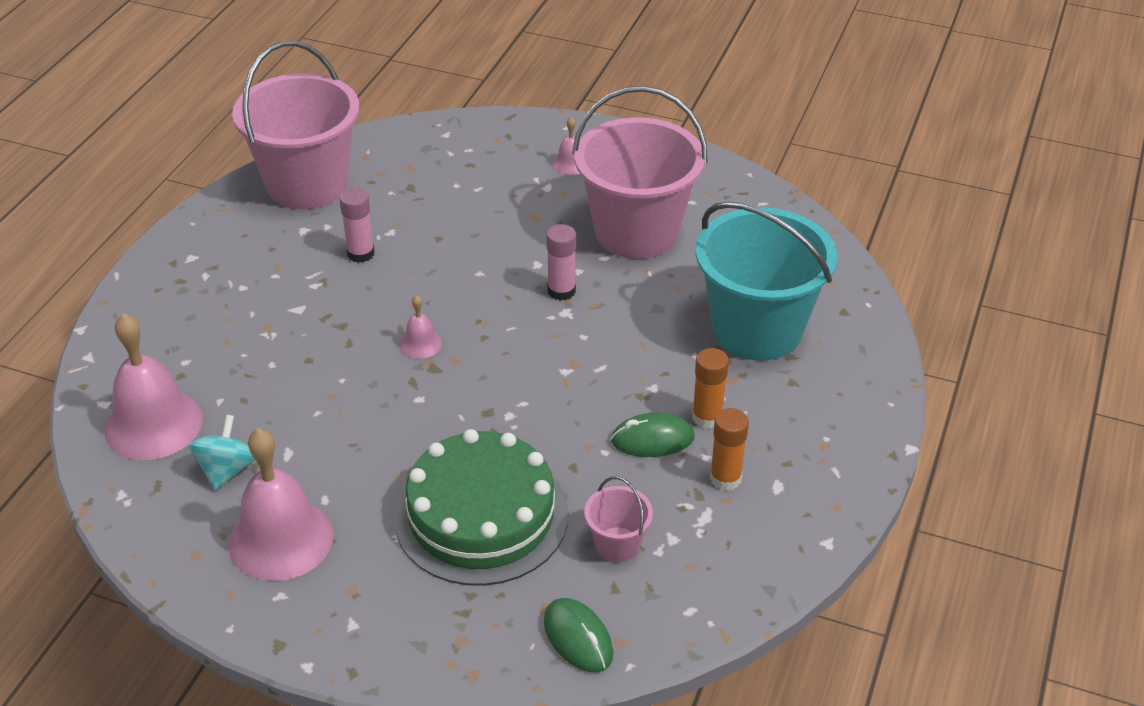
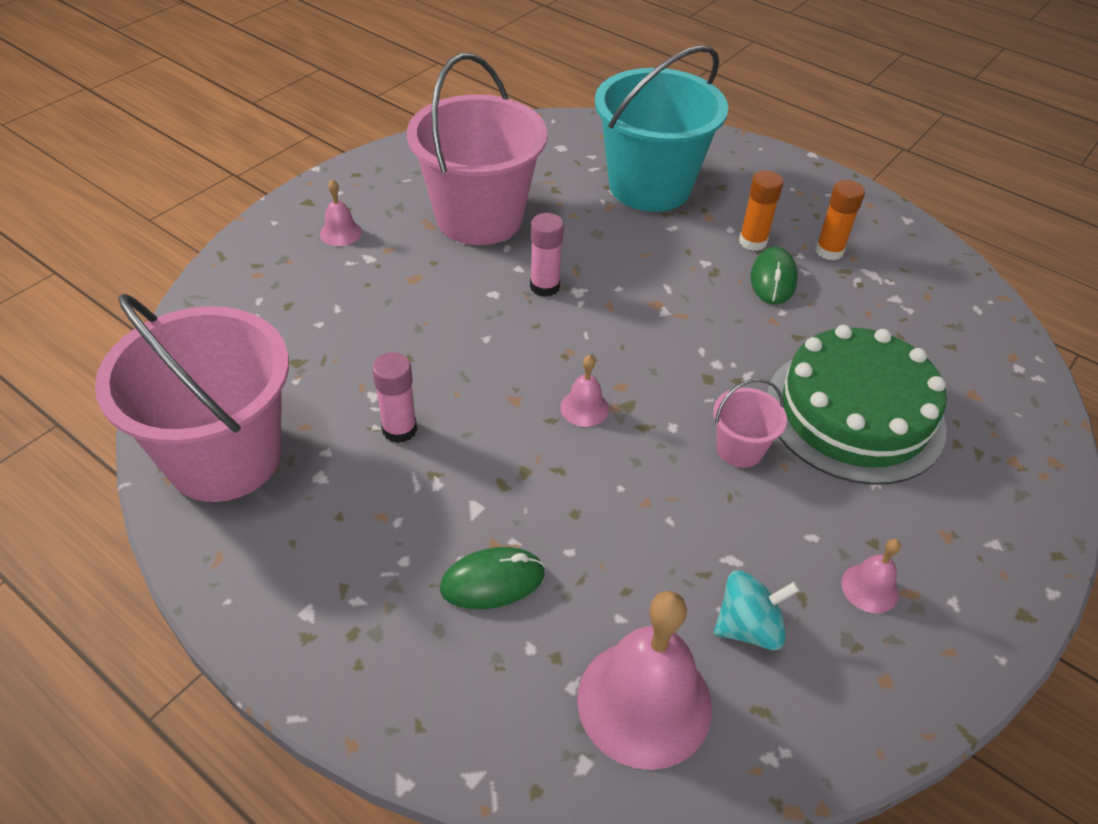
camera: 75 degrees left, 5 degrees up
turquoise spinning top [189,415,255,491] -> turquoise spinning top turned 135 degrees clockwise [714,570,800,650]
pink bell [228,428,334,581] -> pink bell [841,539,901,613], size x0.46
green mouse [544,598,613,673] -> green mouse moved to [440,547,545,609]
pink bucket [584,476,653,563] -> pink bucket moved to [713,378,787,468]

